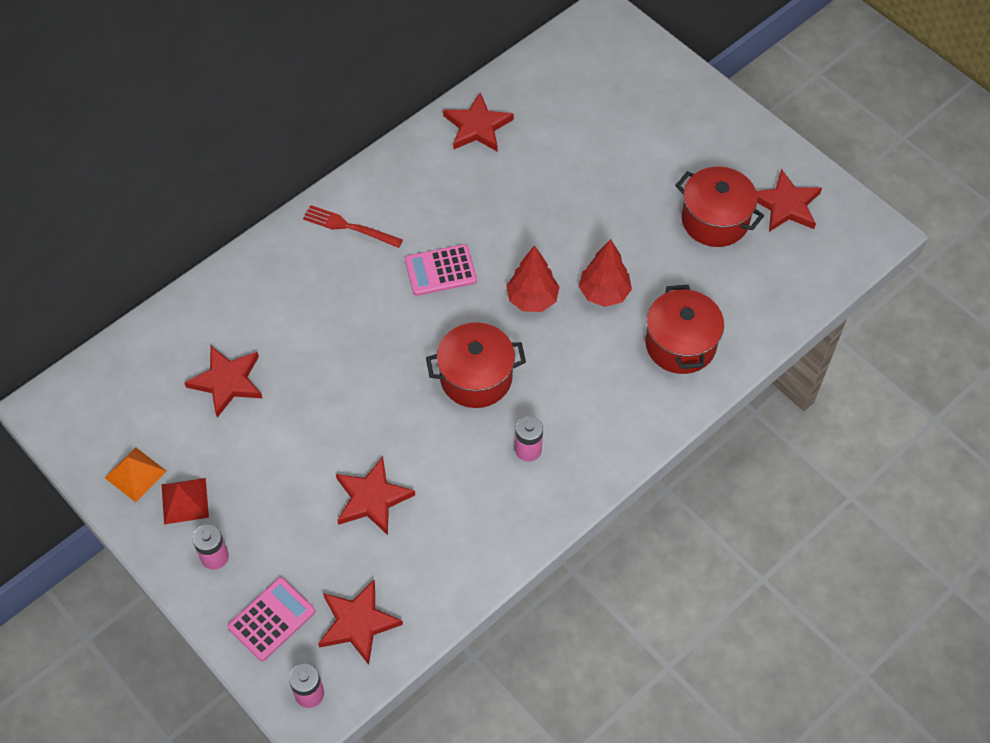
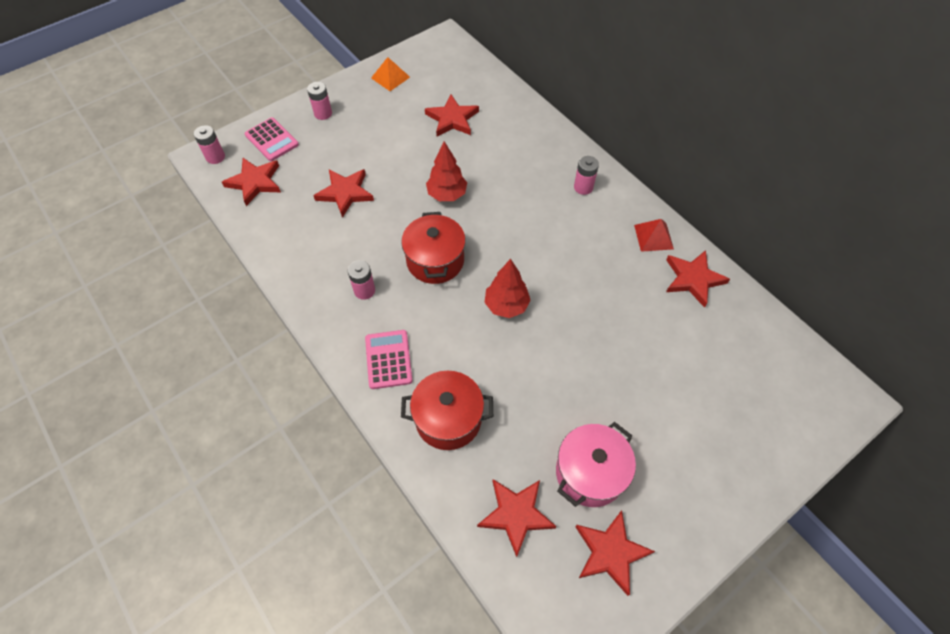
camera: 95 degrees right, 0 degrees up
red pyramid [162,478,209,524] -> red pyramid moved to [634,219,674,252]
red fork [303,205,403,248] -> pink battery [574,156,599,195]
pink calculator [405,244,477,296] -> pink calculator moved to [365,330,412,389]
red tree [579,239,632,307] -> red tree moved to [426,141,467,201]
red pot [675,167,764,247] -> pink pot [556,422,636,507]
none -> red star [477,479,557,557]

